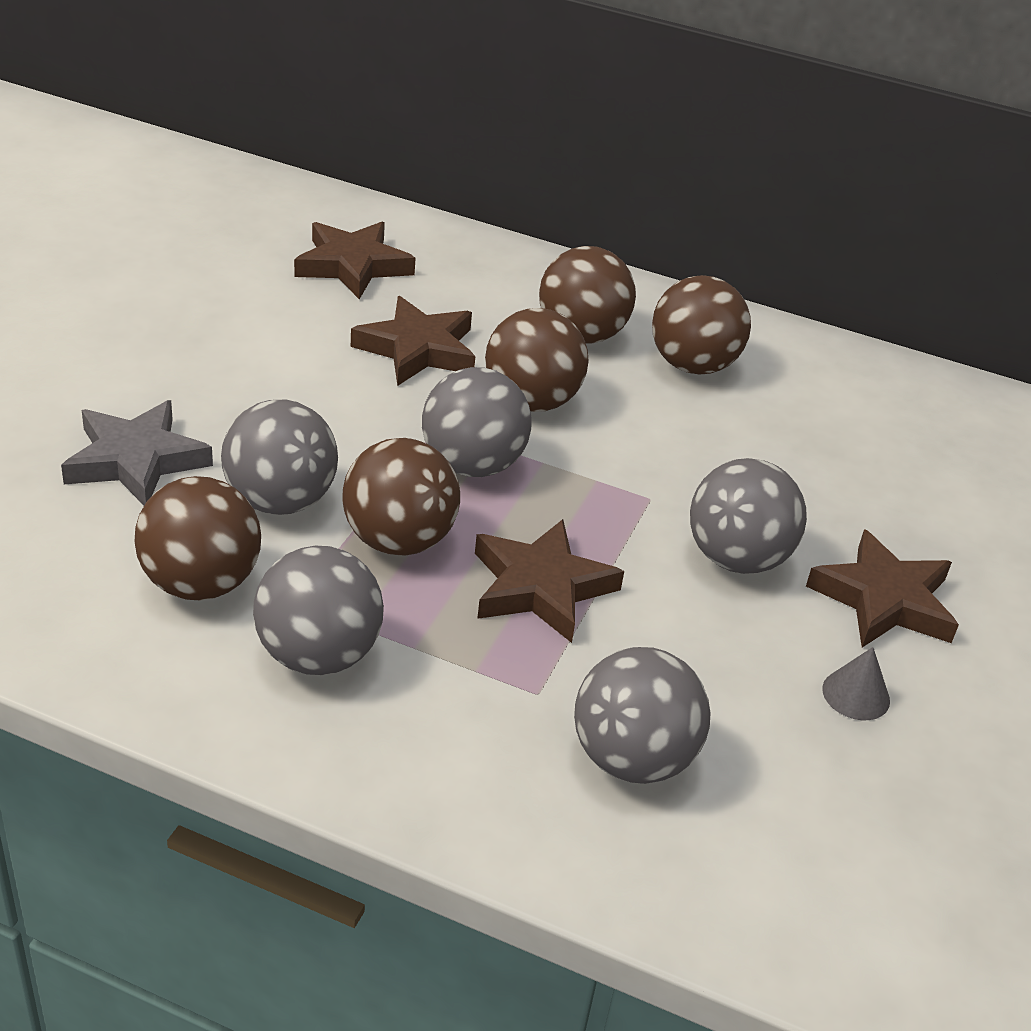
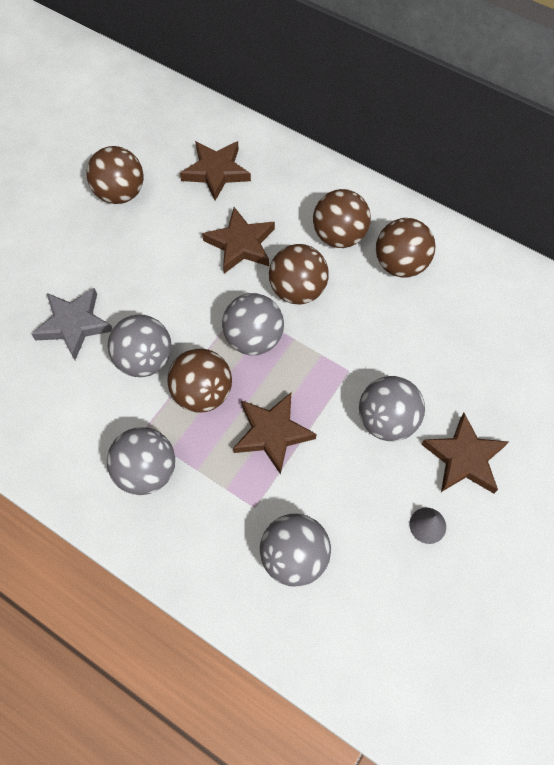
camera: 15 degrees right, 25 degrees up
brown ball [134,476,261,600] -> brown ball moved to [87,146,144,204]

